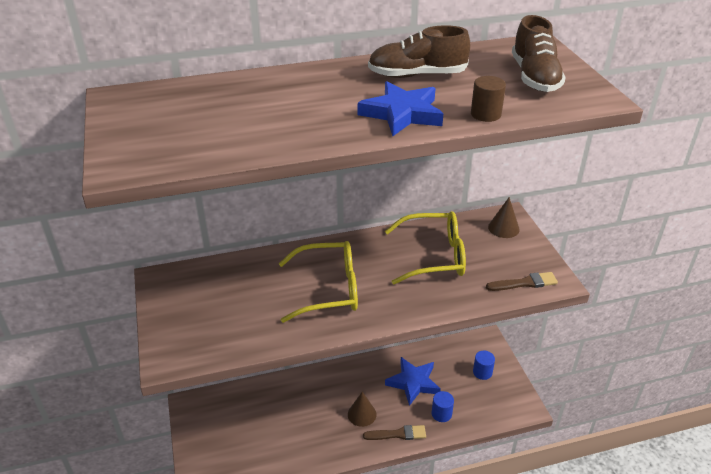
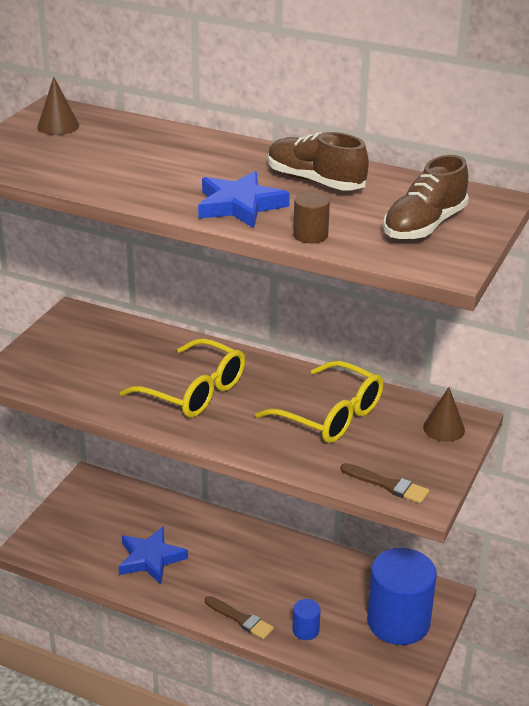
camera: 40 degrees right, 5 degrees down
brown cone [348,392,377,427] -> brown cone moved to [37,77,79,135]
blue star [385,357,441,406] -> blue star moved to [119,526,188,584]
blue cylinder [473,351,495,380] -> blue cylinder [367,548,437,645], size x2.35

